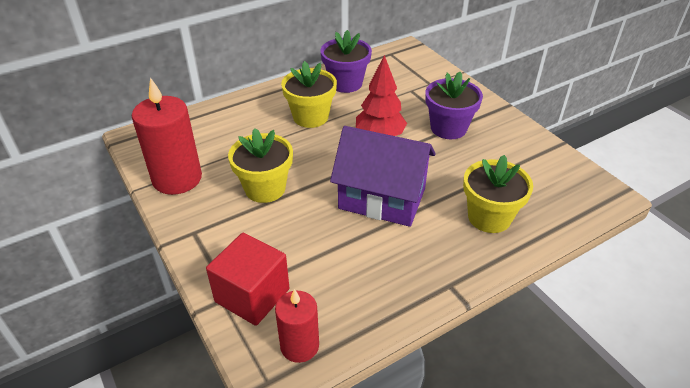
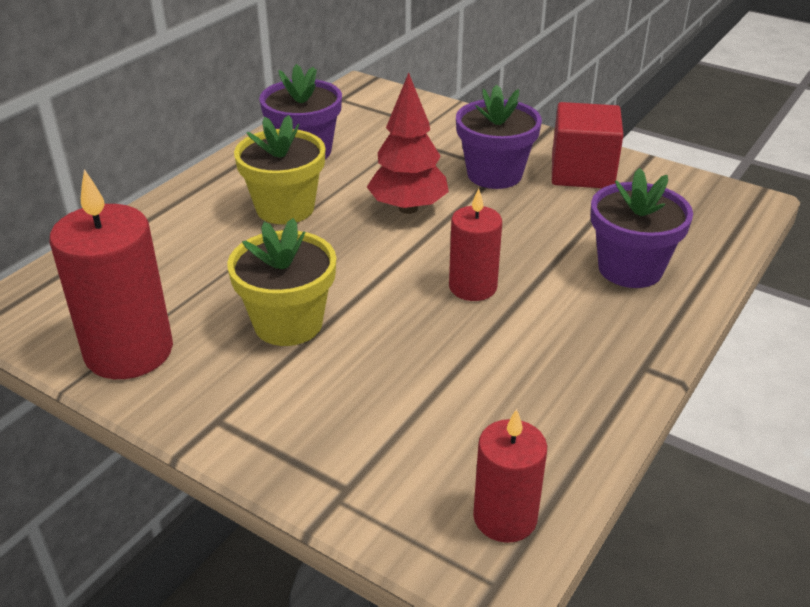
camera: 25 degrees left, 5 degrees down
red cube [206,233,290,326] -> red cube moved to [552,102,624,188]
purple house [330,126,436,227] -> red candle [449,188,502,301]
yellow flower pot [463,155,533,233] -> purple flower pot [591,168,693,288]

